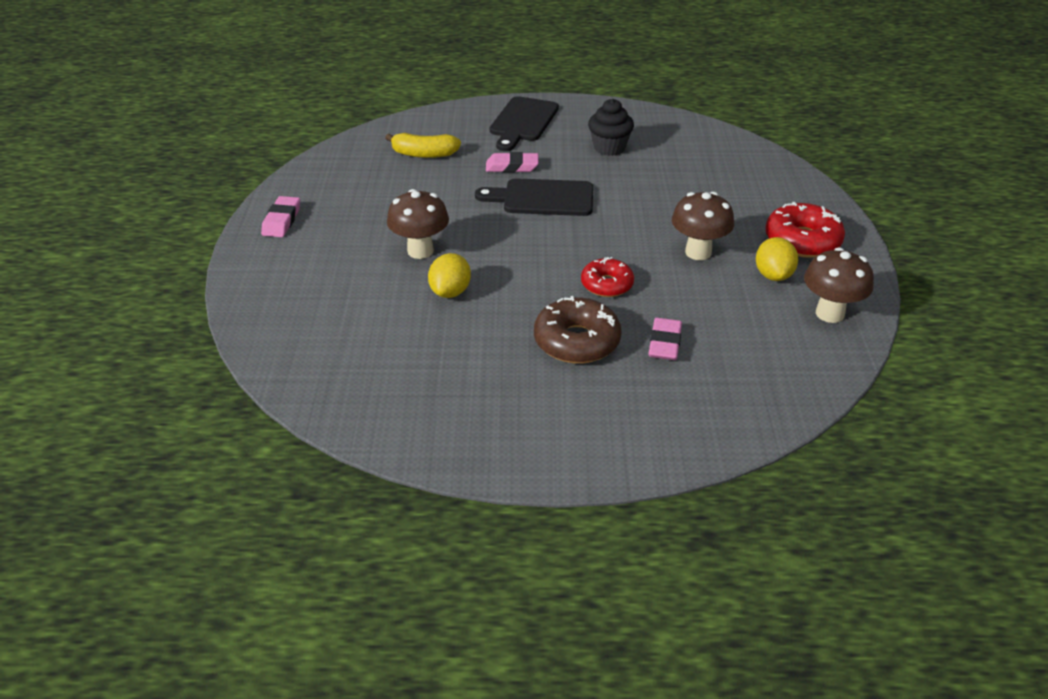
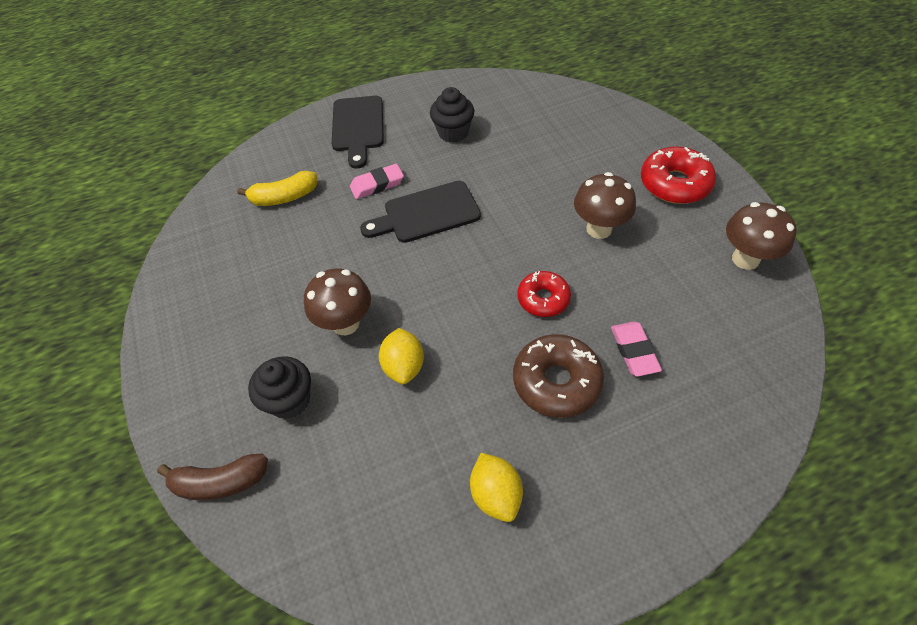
camera: 20 degrees left, 15 degrees up
pink eraser [261,196,300,237] -> none
yellow lemon [756,237,798,281] -> yellow lemon moved to [470,453,523,522]
none -> brown banana [157,454,268,500]
none -> black cupcake [248,356,311,419]

